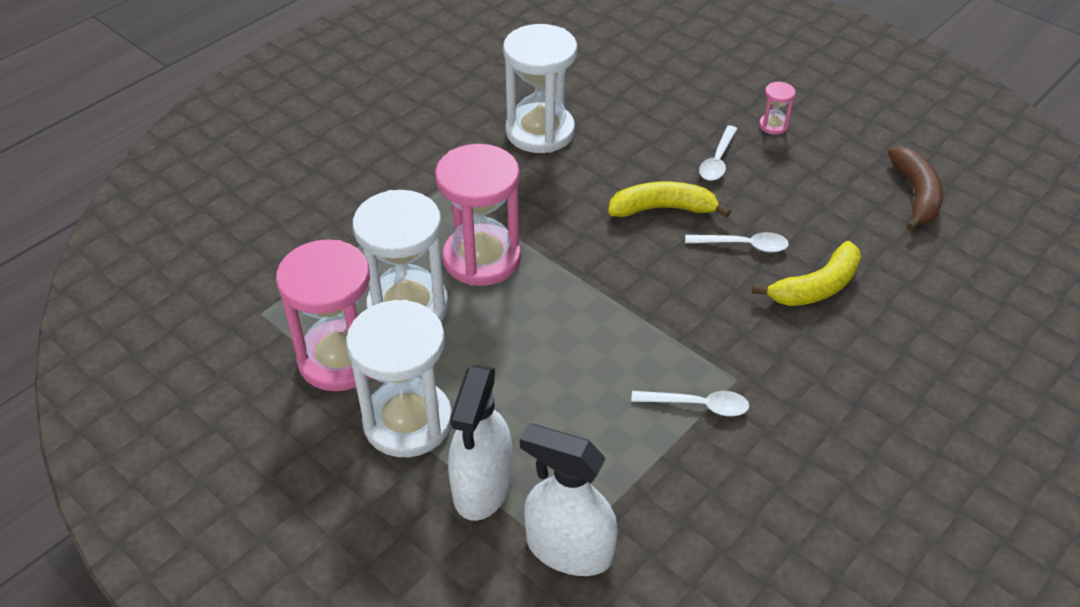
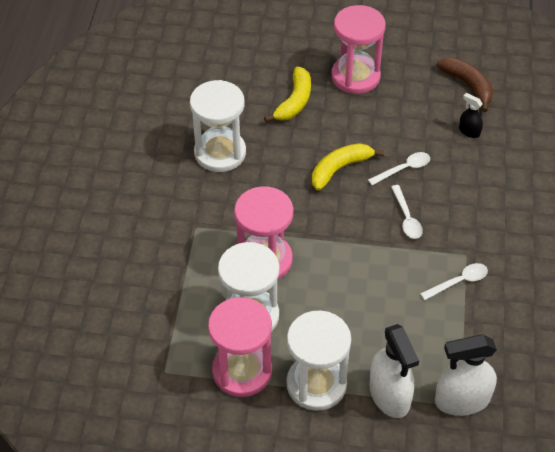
camera: 35 degrees left, 5 degrees up
white spoon [699,125,737,181] -> white spoon moved to [391,185,423,239]
yellow banana [752,241,861,306] -> yellow banana moved to [264,67,311,122]
pink hourglass [759,81,796,135] -> pink hourglass [331,5,386,94], size x2.37
none -> black spray bottle [459,93,483,138]

